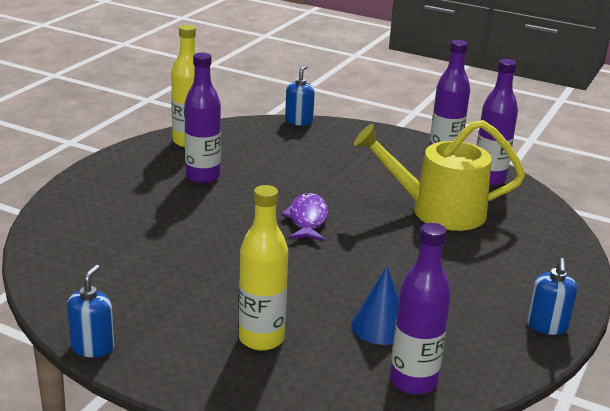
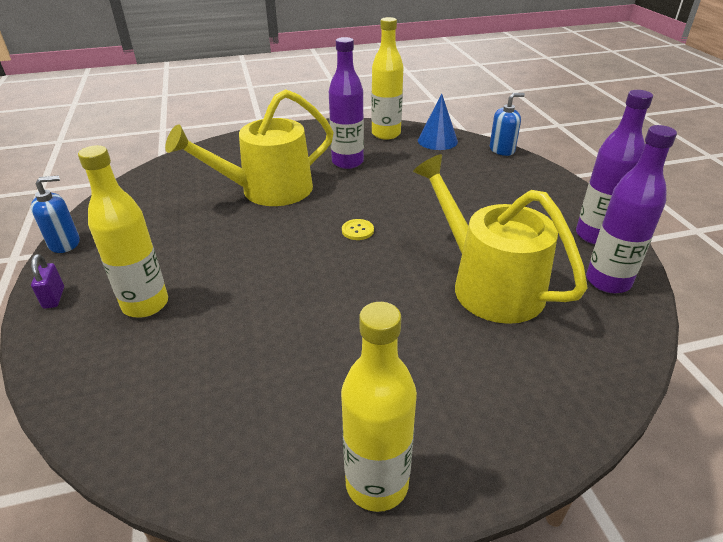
camera: 50 degrees right, 10 degrees up
purple fish [281,193,328,241] -> yellow button [342,219,374,240]
blue cone [351,266,399,345] -> blue cone moved to [418,94,458,150]
purple bottle [390,223,451,395] -> none
blue soap dispenser [527,258,577,335] -> yellow bottle [341,302,417,512]
none -> purple padlock [31,254,64,309]
none -> yellow watering can [165,89,334,206]

